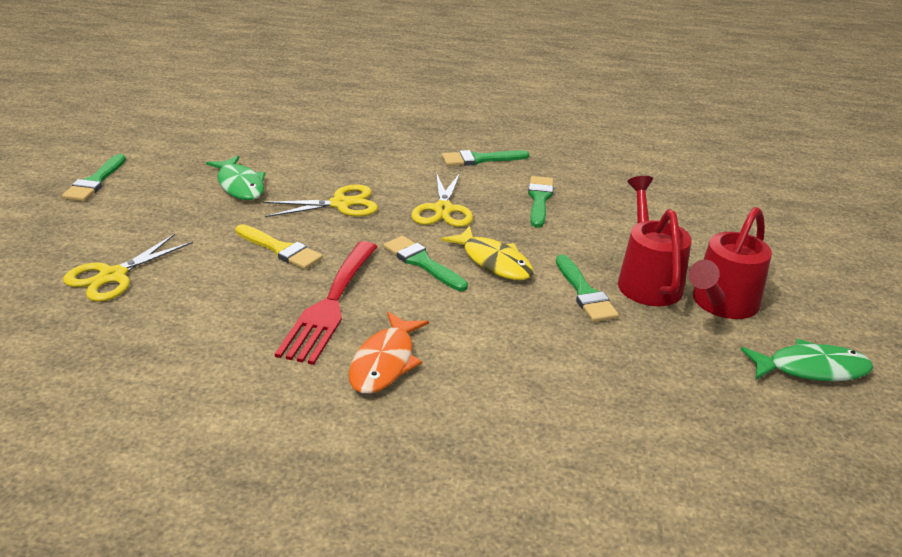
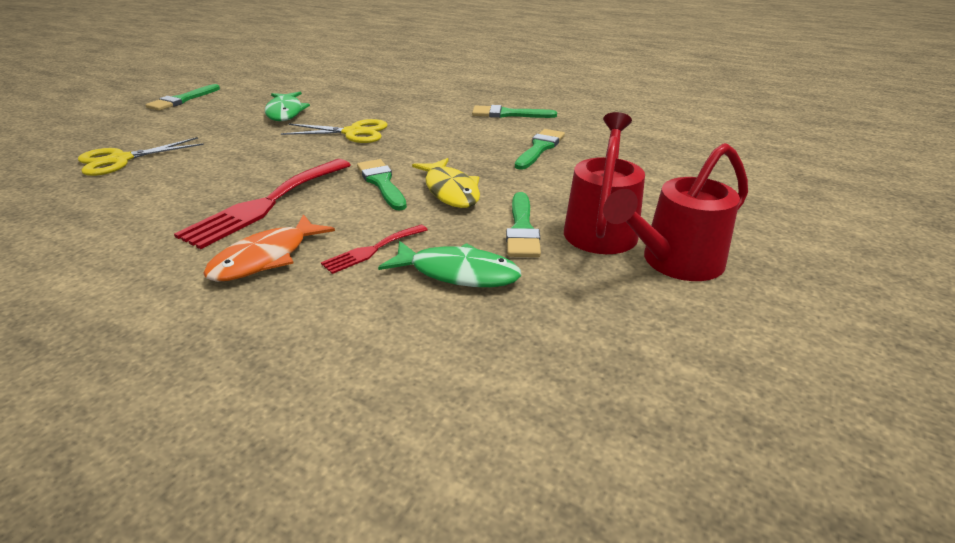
camera: 20 degrees right, 0 degrees up
yellow brush [235,224,323,270] -> none
yellow scissors [411,172,473,227] -> none
green fish [741,339,873,381] -> green fish moved to [378,241,522,287]
none -> red fork [321,225,428,274]

